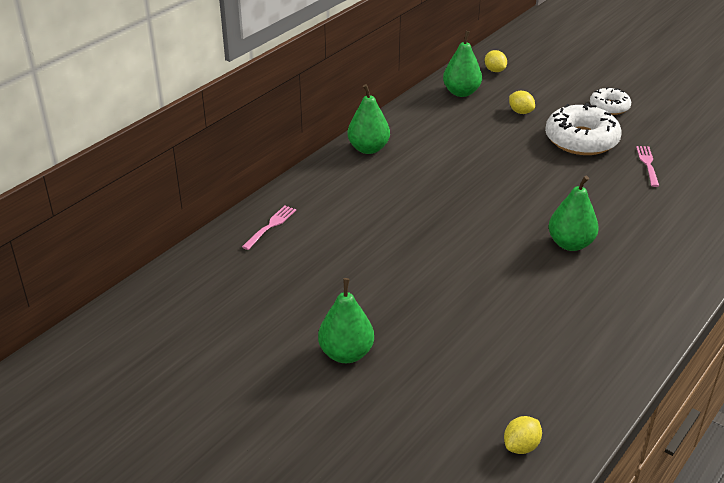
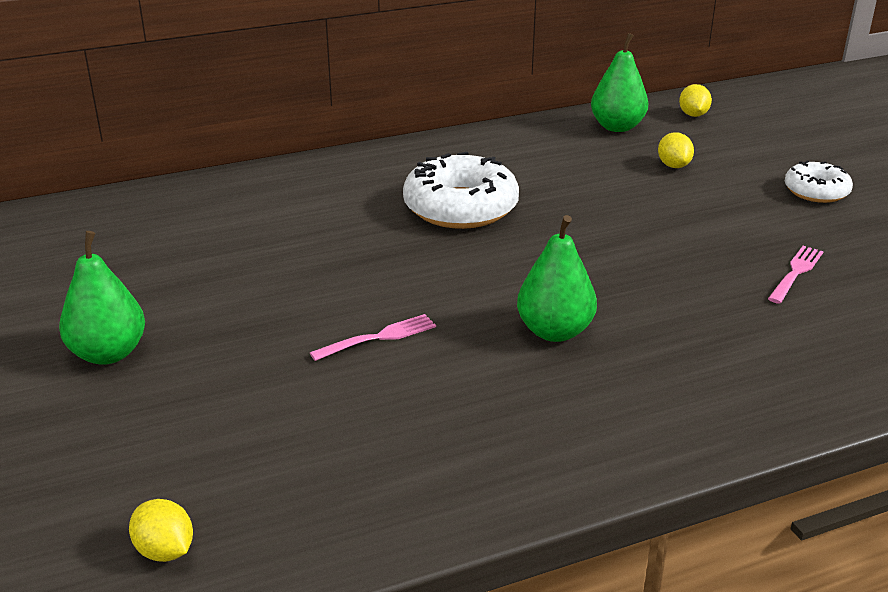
camera: 30 degrees right, 5 degrees down
pink fork [242,206,296,250] -> pink fork moved to [310,314,436,361]
green pear [347,84,390,154] -> none
yellow lemon [504,416,542,454] -> yellow lemon turned 60 degrees clockwise [129,499,193,562]
white donut [545,103,622,155] -> white donut moved to [403,152,519,229]

